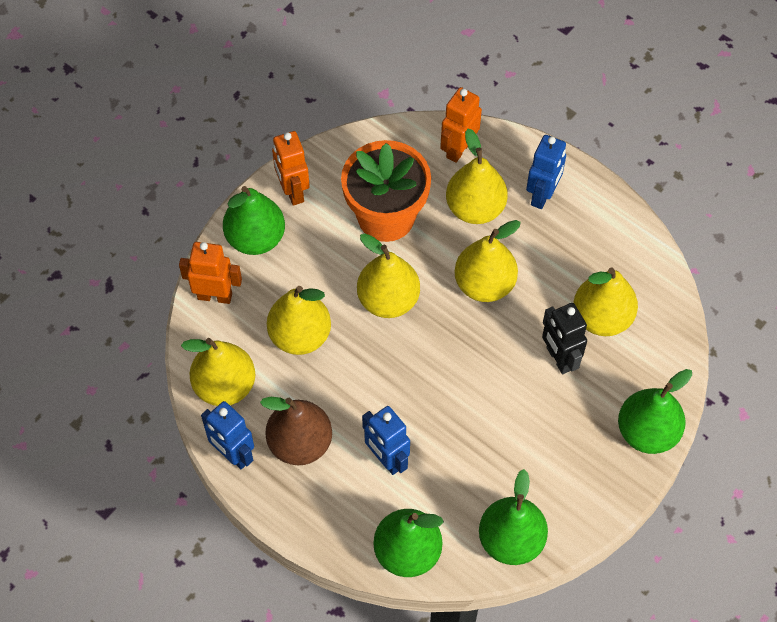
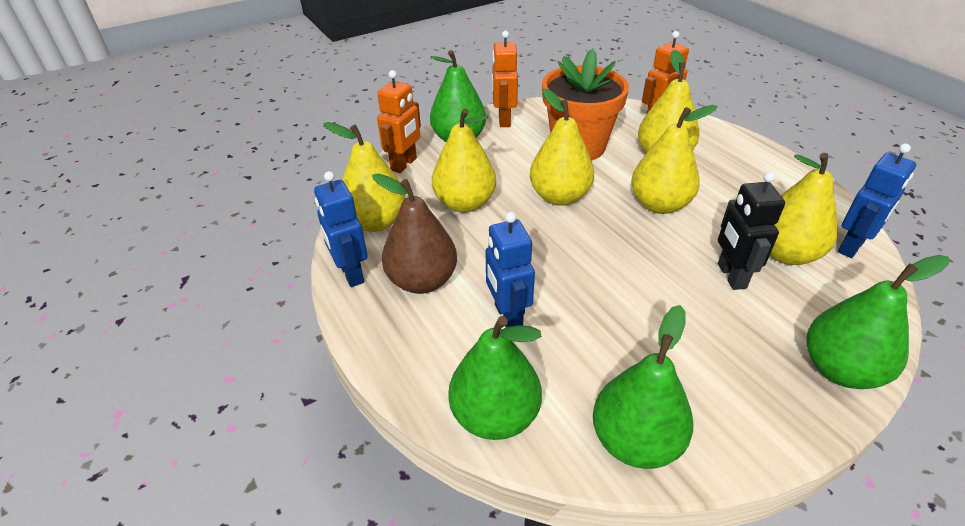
camera: 20 degrees right, 20 degrees down
orange robot [179,242,242,304] -> orange robot turned 90 degrees clockwise [377,70,421,173]
blue robot [526,135,566,209] -> blue robot moved to [838,143,916,258]

